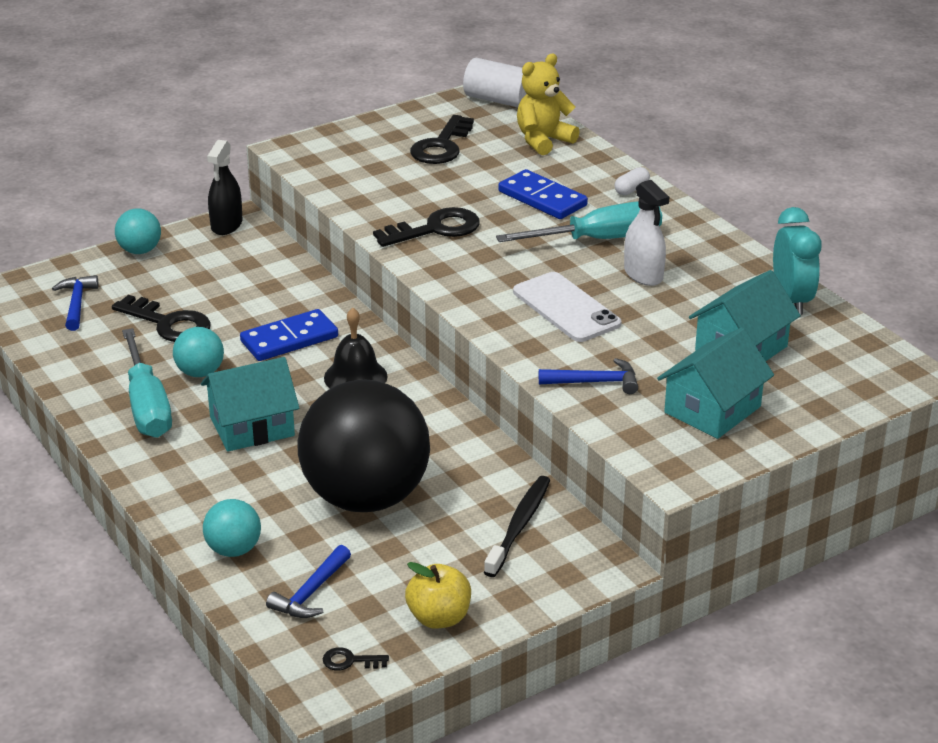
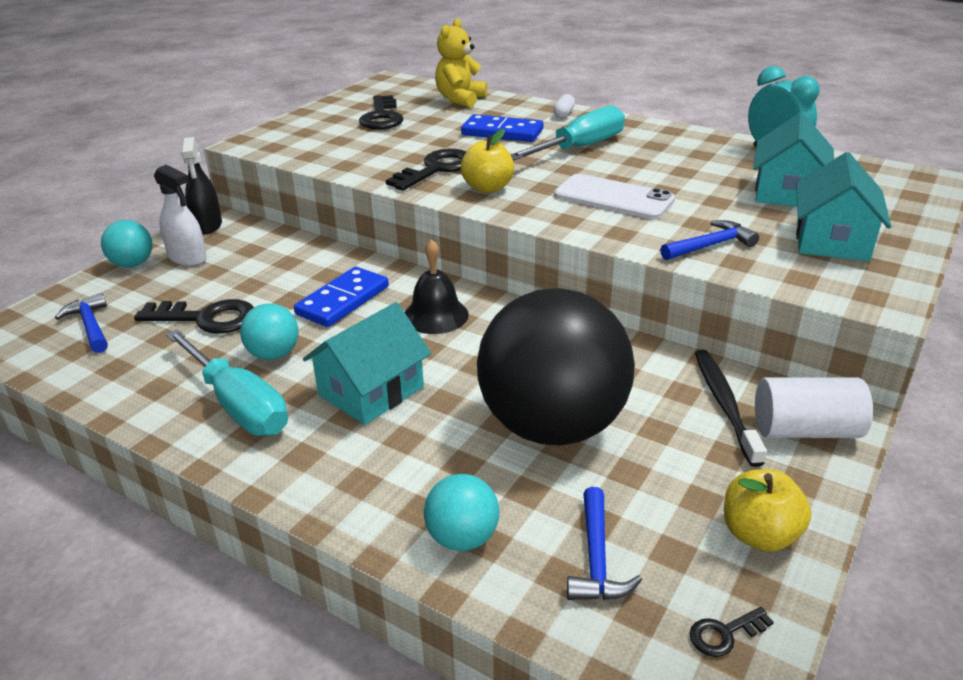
camera: 25 degrees left, 0 degrees up
white cylinder [463,58,526,107] -> white cylinder moved to [755,377,873,438]
white spray bottle [624,180,669,286] -> white spray bottle moved to [154,165,207,266]
none -> yellow apple [461,129,514,193]

